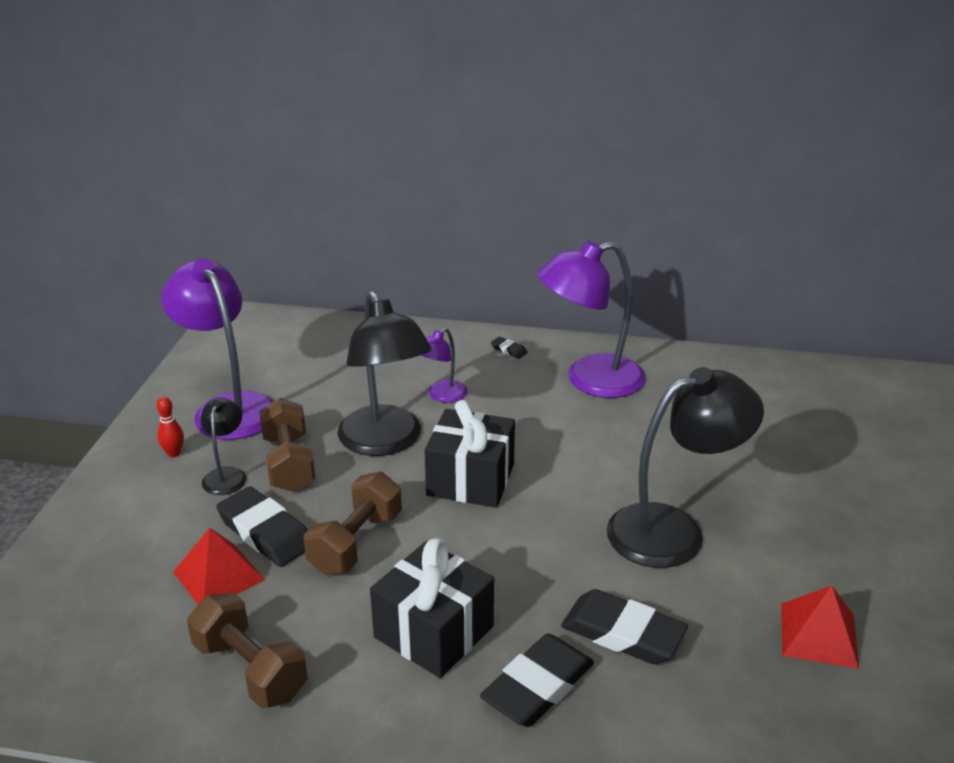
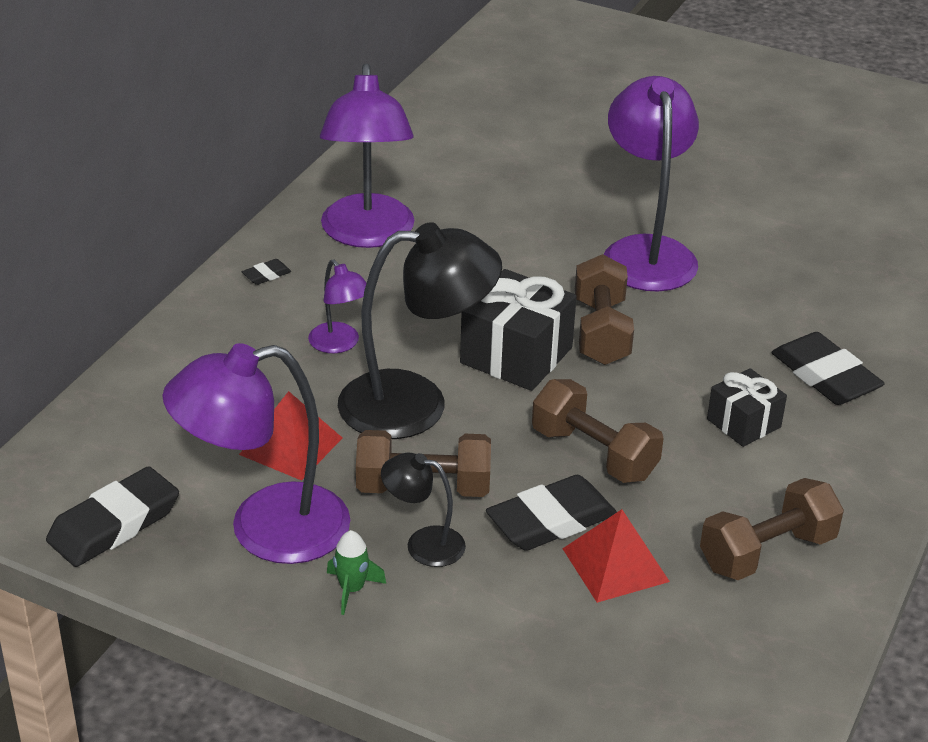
camera: 75 degrees left, 5 degrees up
red bowling pin [156,397,184,457] -> green rocket [327,530,386,615]
black gift [370,538,494,678] -> black gift [707,368,787,447], size x0.61
black eraser [561,589,688,664] -> black eraser moved to [46,466,179,567]
black lamp [607,367,764,568] -> purple lamp [604,76,699,292]
red pyramid [781,586,859,669] -> red pyramid moved to [239,391,342,481]
none -> brown dumbbell [575,254,634,365]

